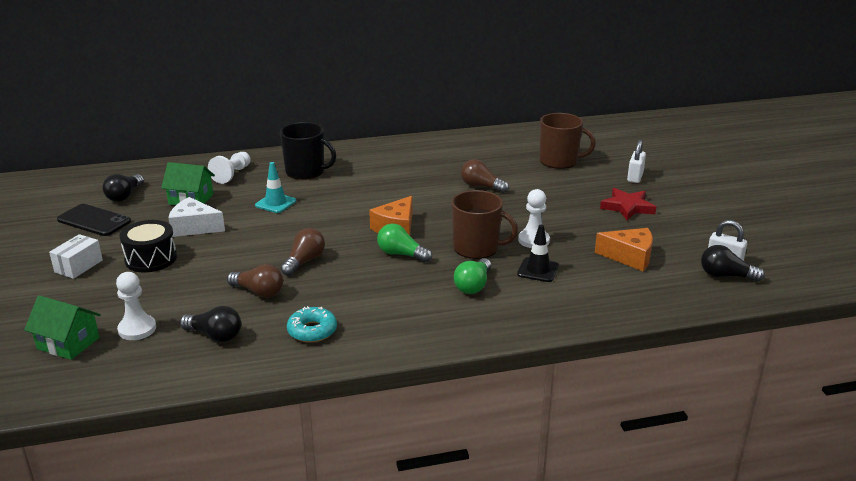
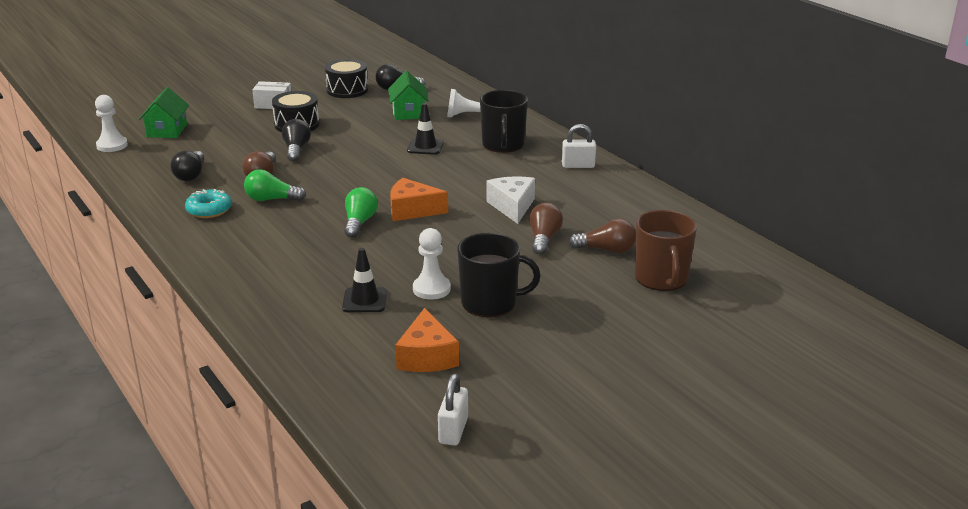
camera: 70 degrees right, 0 degrees up
black phone [57,204,131,236] -> black drum [325,59,368,98]
white pawn [116,272,156,340] -> white pawn moved to [95,95,128,152]
white cheese [168,197,225,237] -> white cheese moved to [486,176,535,224]
turquoise traffic cone [255,162,296,213] -> black traffic cone [407,103,444,155]
brown light bulb [281,228,325,276] -> brown light bulb moved to [569,219,636,253]
brown mug [451,190,518,259] -> none
green light bulb [454,258,491,294] -> green light bulb moved to [244,169,306,201]
red star [600,188,656,220] -> none
white padlock [627,140,646,183] -> white padlock moved to [562,124,596,168]
black light bulb [701,245,765,282] -> black light bulb moved to [282,119,311,162]
none -> black mug [457,233,540,317]

